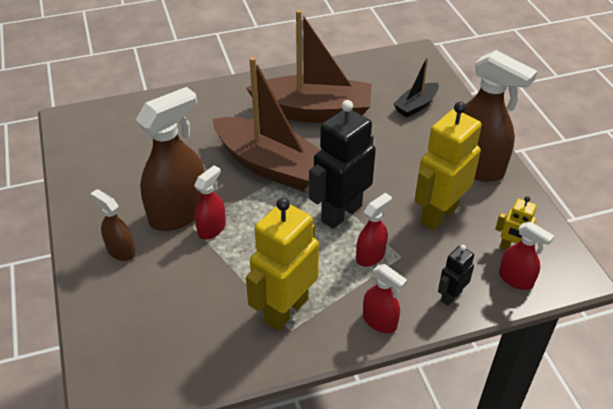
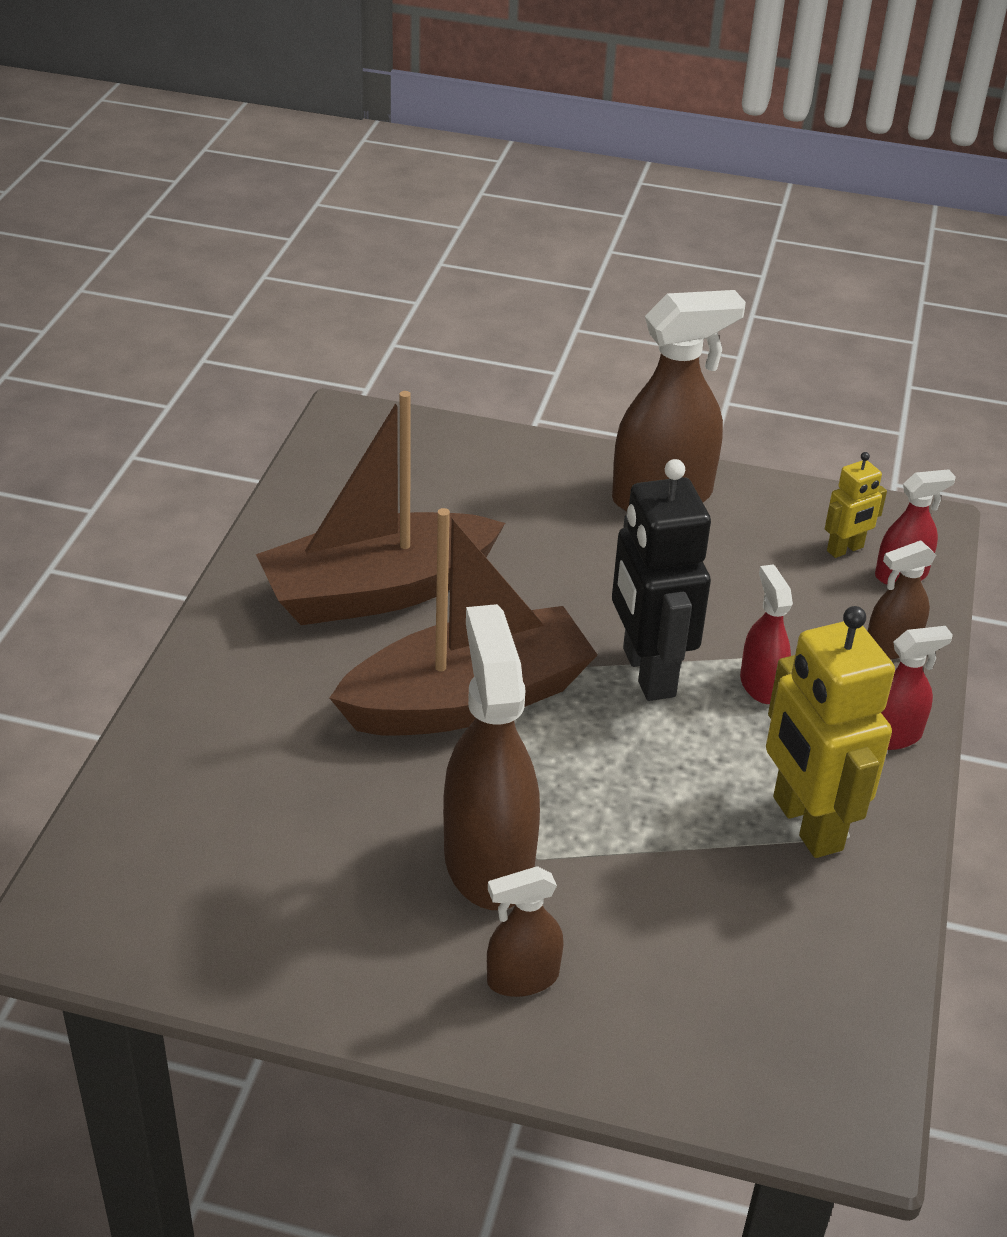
camera: 60 degrees left, 5 degrees down
red spray bottle [194,165,226,240] -> none
brown boat [246,10,372,123] -> brown boat turned 150 degrees counterclockwise [256,391,505,625]
black boat [393,57,439,117] -> none
yellow robot [414,101,482,231] -> none
black robot [438,245,474,306] -> brown spray bottle [868,541,936,659]

